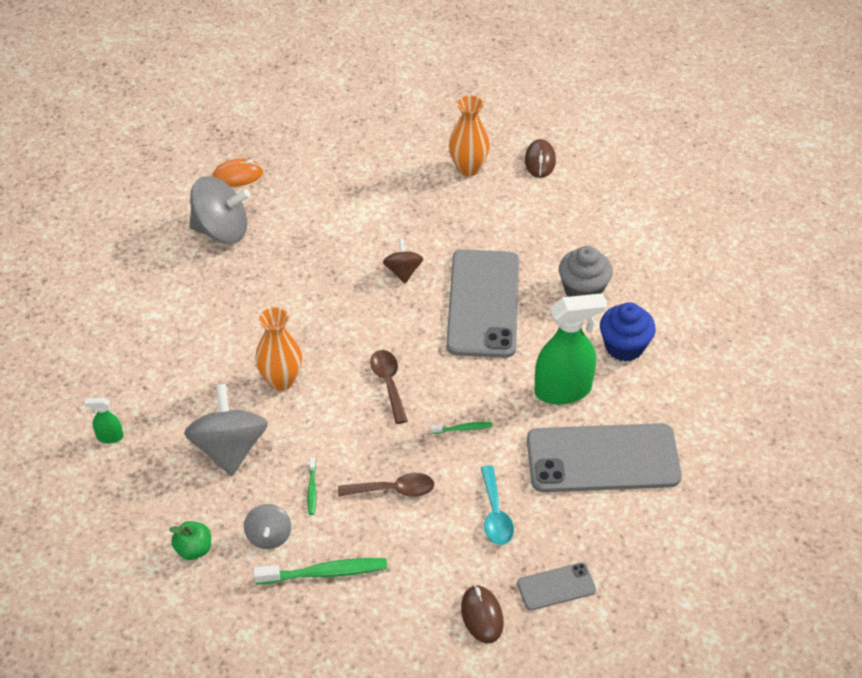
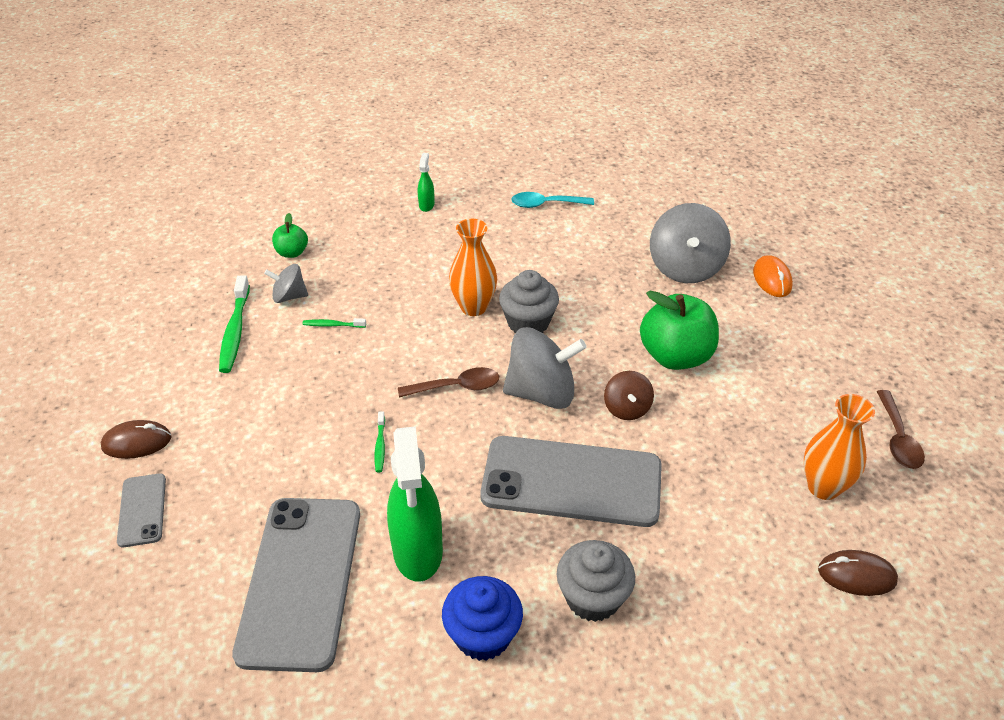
camera: 95 degrees right, 5 degrees down
grey spinning top [184,384,268,476] -> grey spinning top moved to [503,327,586,409]
brown spoon [338,473,434,497] -> brown spoon moved to [877,390,925,469]
brown spinning top [383,239,423,284] -> brown spinning top turned 90 degrees clockwise [604,371,654,420]
turquoise spoon [481,465,514,545] -> turquoise spoon moved to [511,192,594,208]
none -> grey cupcake [499,270,559,333]
none -> green apple [640,291,719,370]

